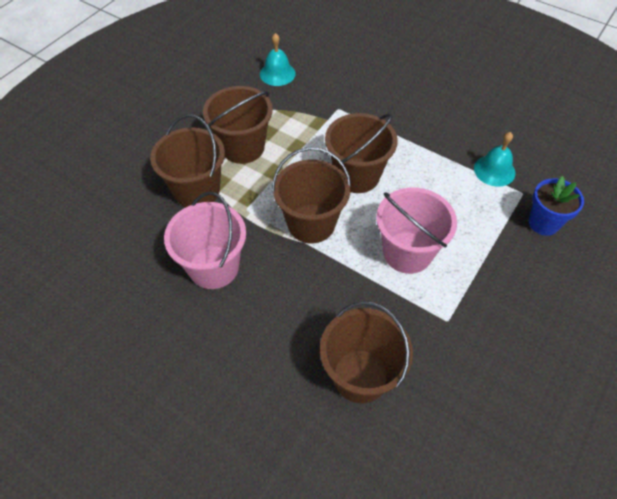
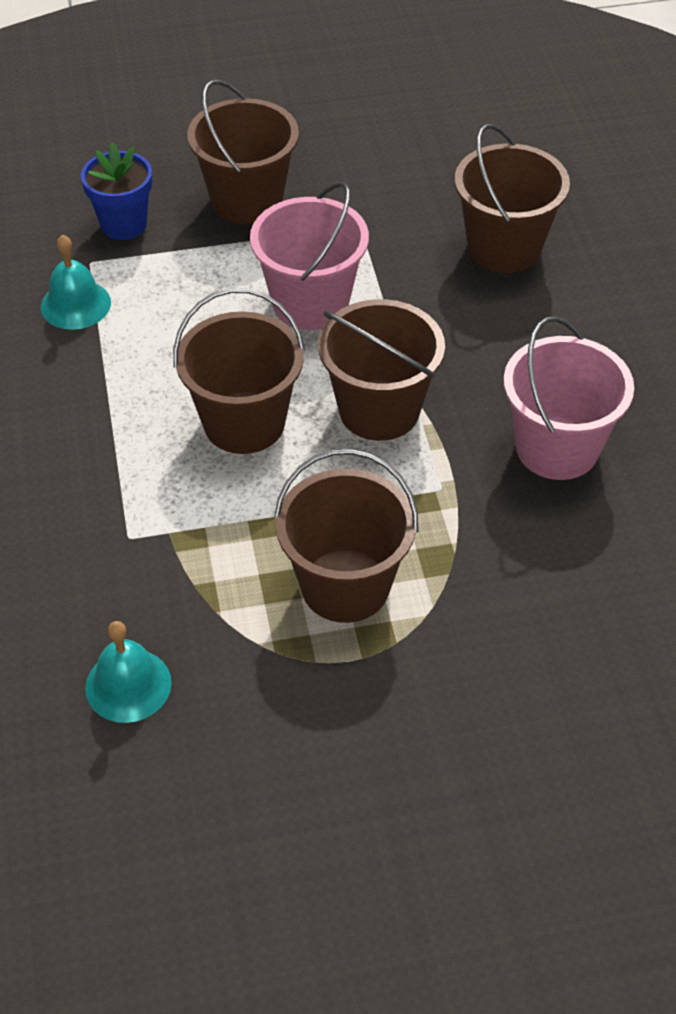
camera: 135 degrees left, 5 degrees down
brown bucket [150,114,225,207] -> brown bucket moved to [187,80,299,224]

